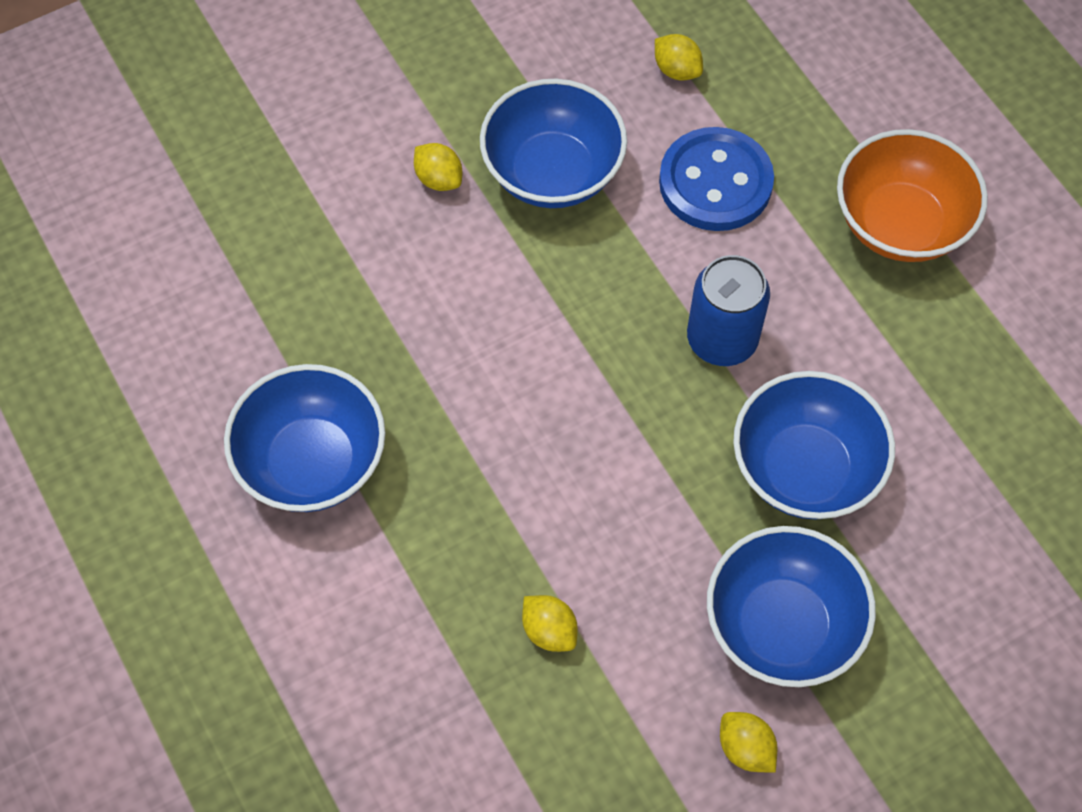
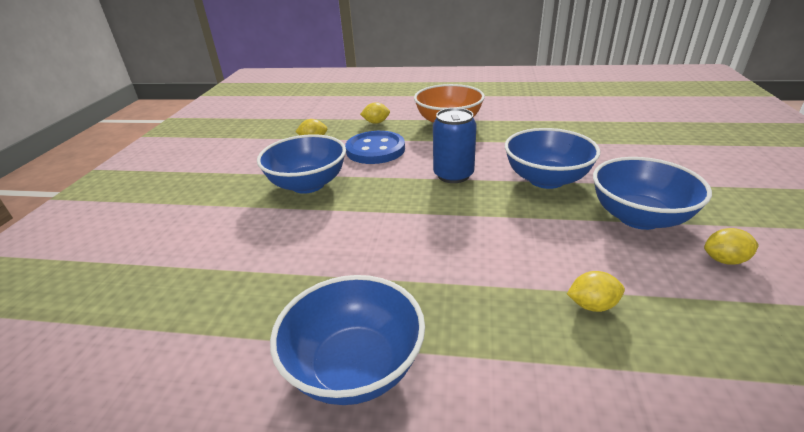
camera: 50 degrees left, 30 degrees down
yellow lemon [414,143,462,191] -> yellow lemon moved to [360,102,390,124]

